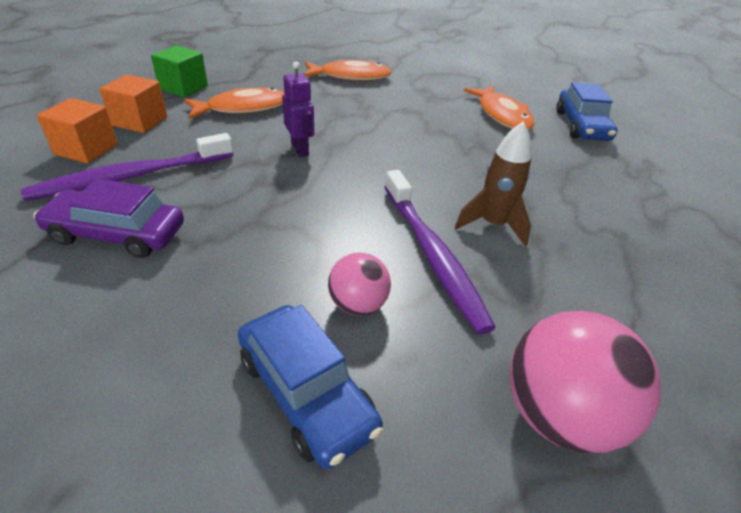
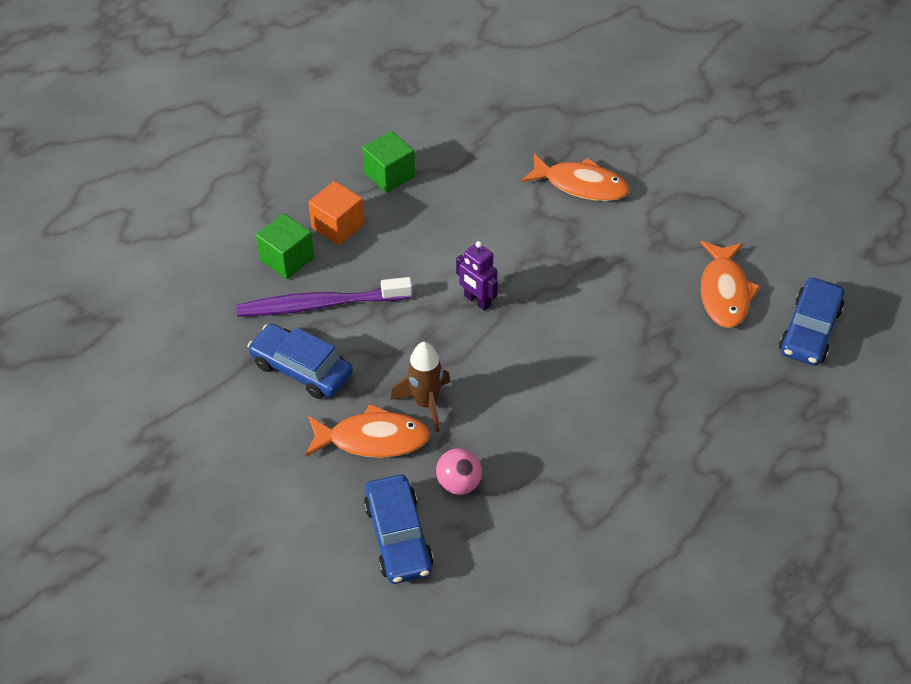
camera: 25 degrees right, 10 degrees up
purple car [34,179,184,258] -> blue car [248,324,353,399]
orange cube [37,98,118,164] -> green cube [256,213,314,279]
orange fish [184,87,285,119] -> orange fish moved to [305,404,430,458]
purple robot [282,62,314,157] -> purple robot turned 135 degrees clockwise [456,241,498,311]
purple toothbrush [384,170,496,334] -> none
brown rocket [455,121,532,246] -> brown rocket moved to [390,342,450,432]
pink ball [510,311,661,453] -> none

